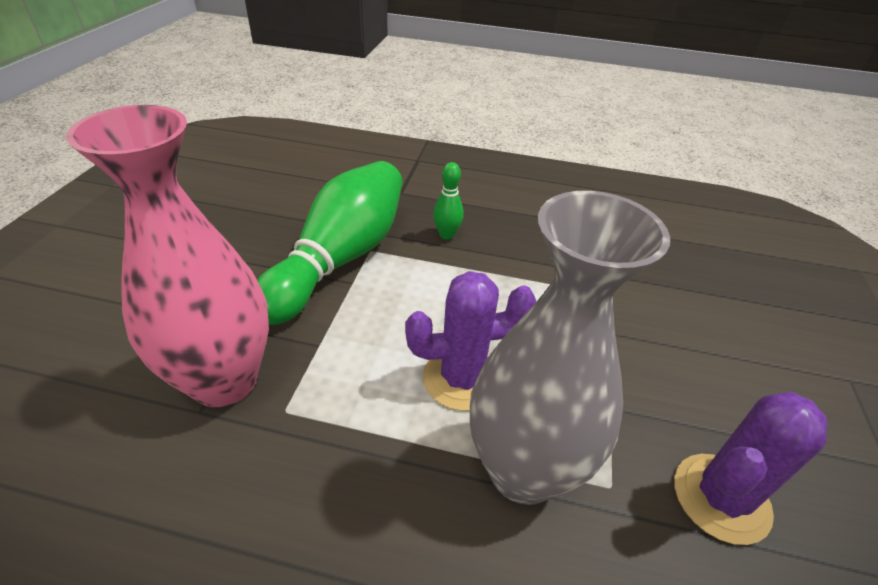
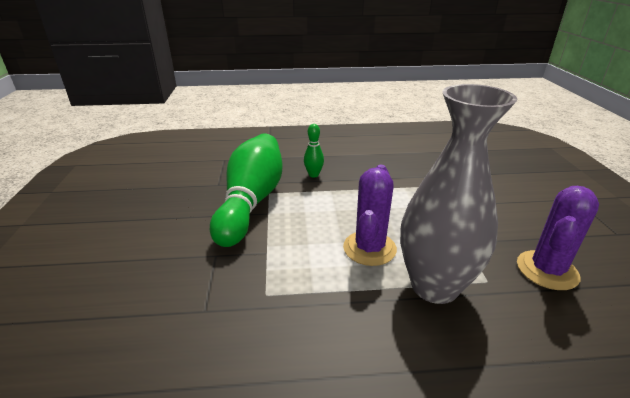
camera: 15 degrees left, 10 degrees down
pink vase [66,105,269,407] -> none
purple cactus [405,271,536,411] -> purple cactus turned 45 degrees counterclockwise [343,165,397,266]

